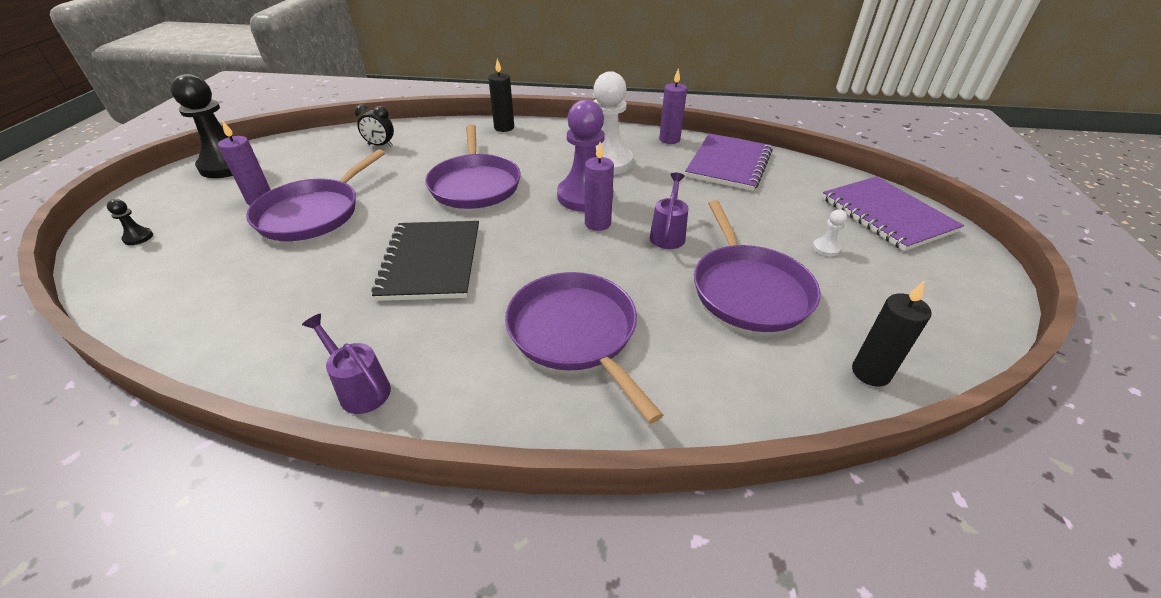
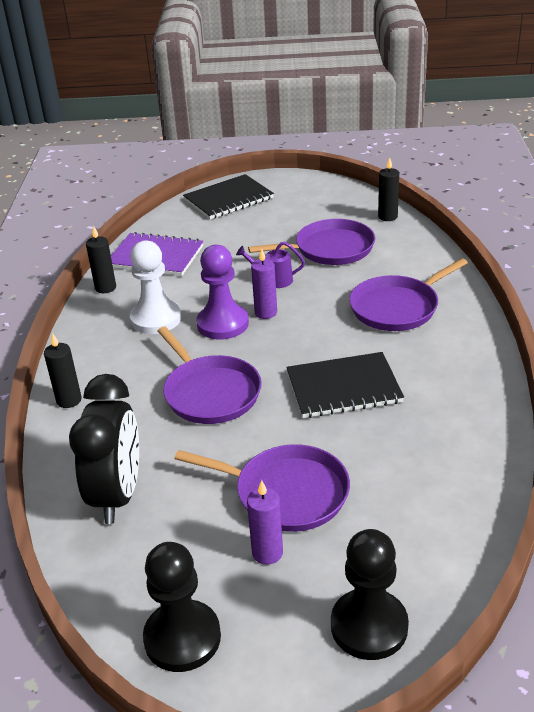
camera: 95 degrees left, 5 degrees down
black pawn [107,199,153,245] -> black pawn [331,529,409,660], size x2.47
purple watering can [302,313,391,414] -> none
black clock [355,104,394,147] -> black clock [69,374,139,524], size x2.31
purple pan [425,124,521,209] -> purple pan turned 75 degrees clockwise [158,327,262,424]
purple candle [659,68,687,144] -> black candle [86,226,116,293]
white pawn [813,209,847,256] -> none
purple notebook [822,176,964,251] -> black notebook [183,174,274,219]

